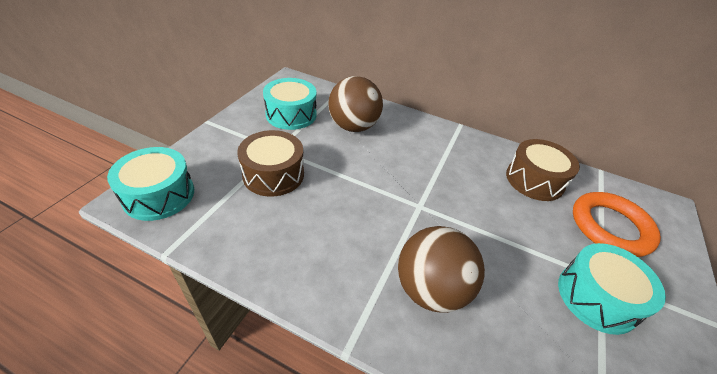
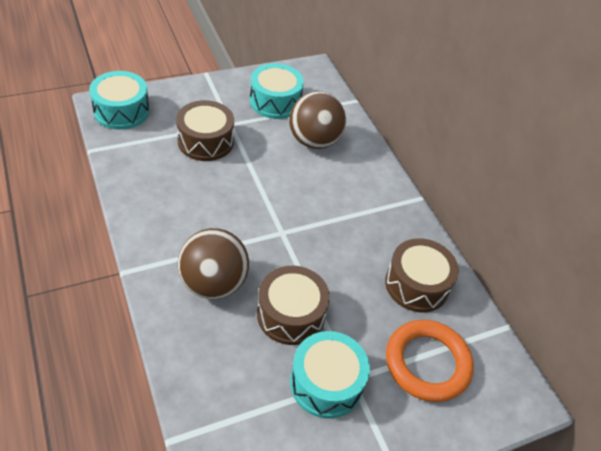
camera: 40 degrees right, 5 degrees up
none -> brown drum [257,266,330,345]

